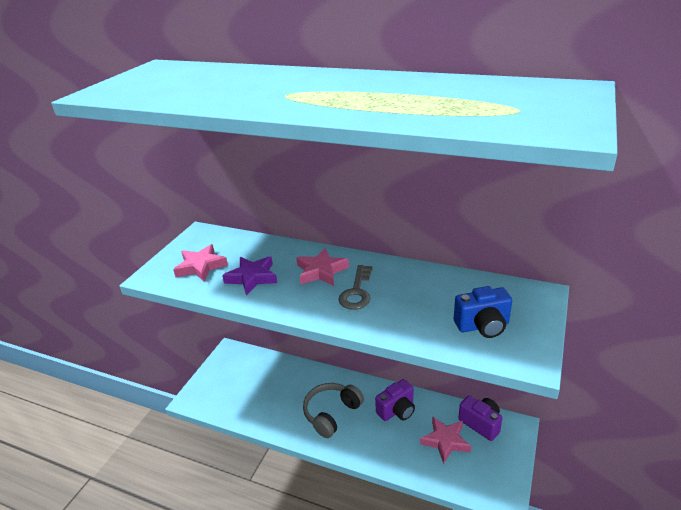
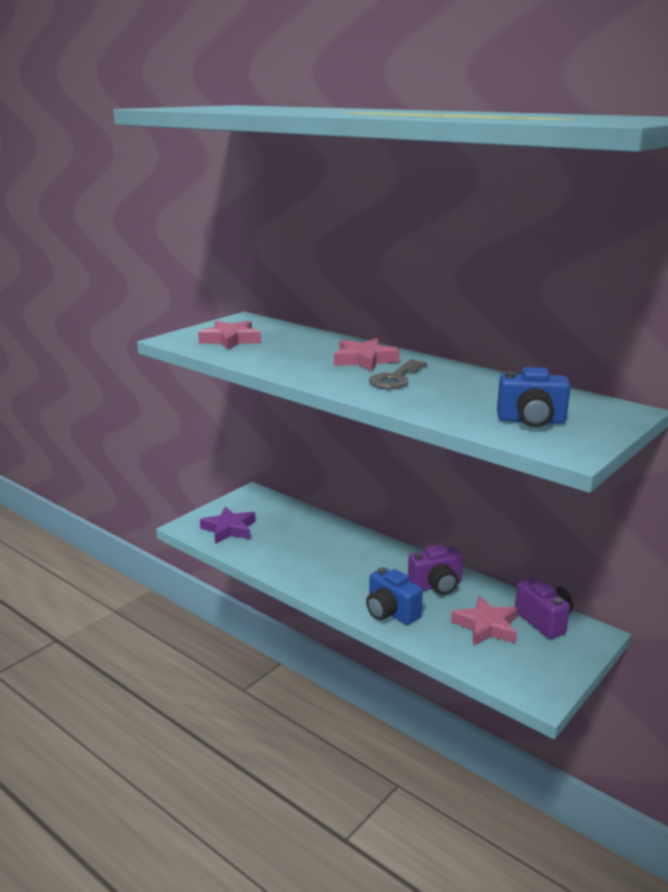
camera: 15 degrees right, 10 degrees down
purple star [222,256,277,296] -> purple star moved to [200,507,256,544]
grey headphones [303,383,364,438] -> none
none -> blue camera [366,567,423,625]

